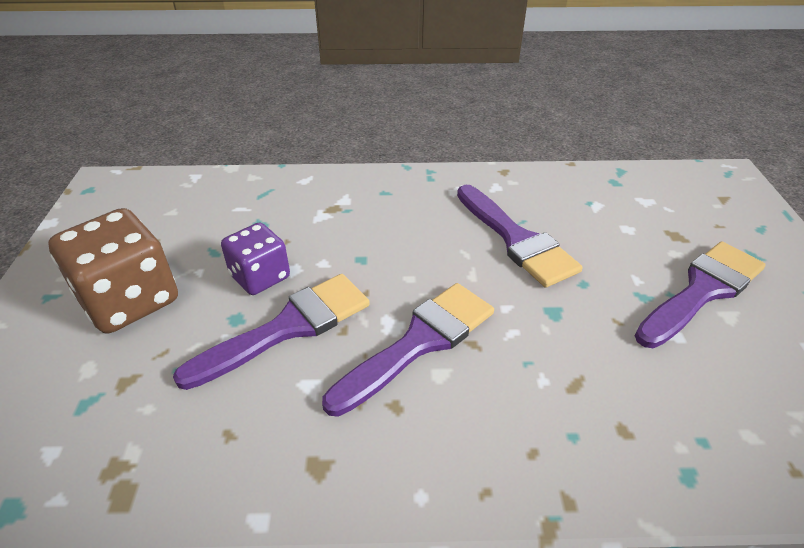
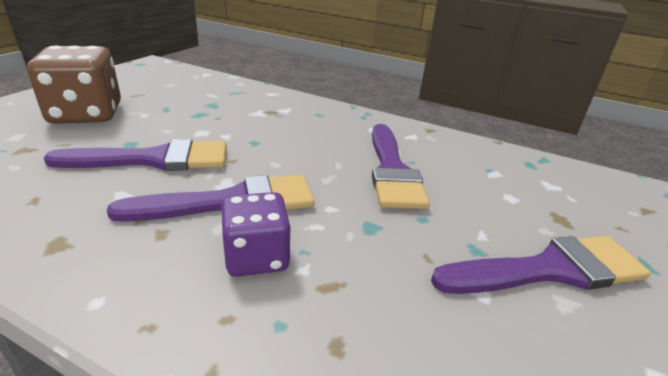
camera: 25 degrees right, 10 degrees down
purple dice [221,222,290,295] -> purple dice moved to [221,192,291,277]

